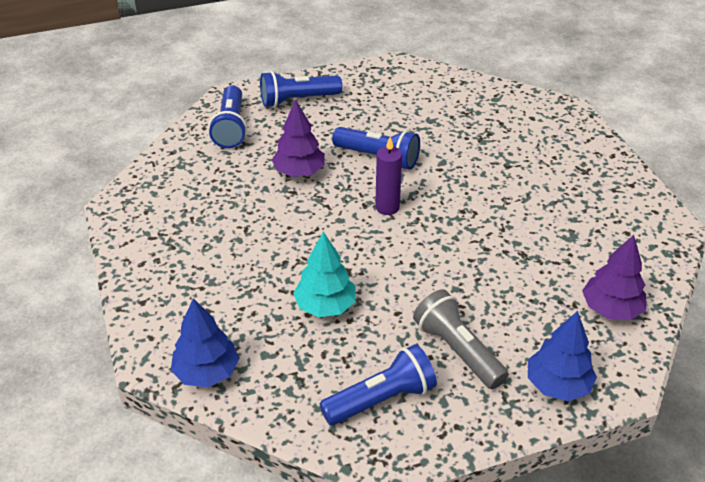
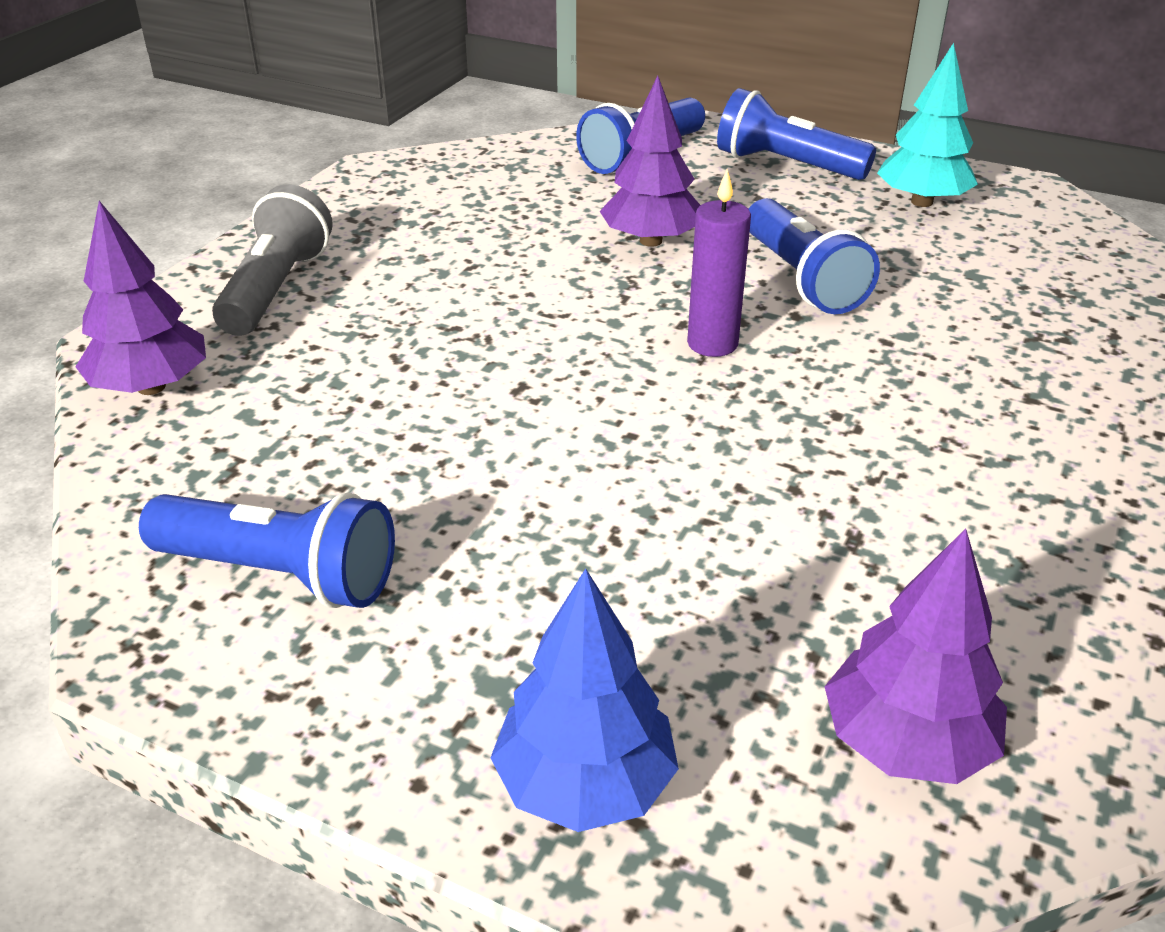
camera: 45 degrees right, 5 degrees down
blue tree [171,298,239,387] -> purple tree [76,201,206,395]
turquoise tree [293,232,356,317] -> turquoise tree moved to [877,43,978,207]
grey flashlight [413,289,508,389] -> grey flashlight moved to [212,184,333,336]

